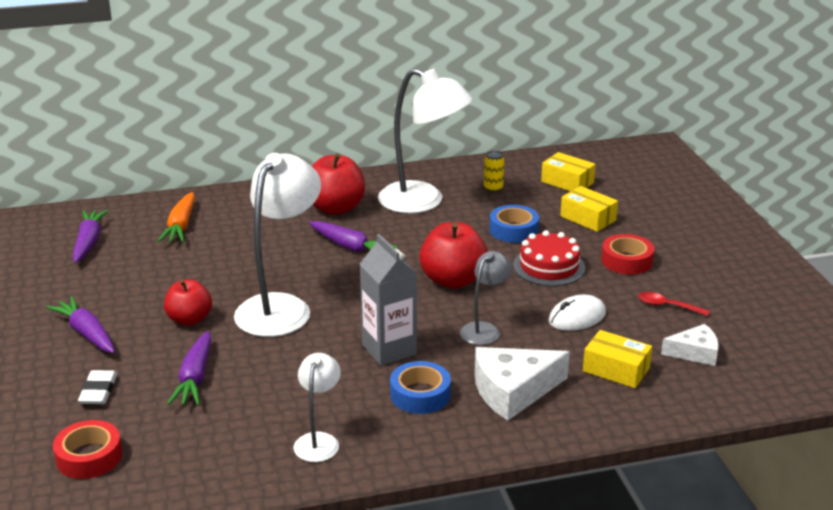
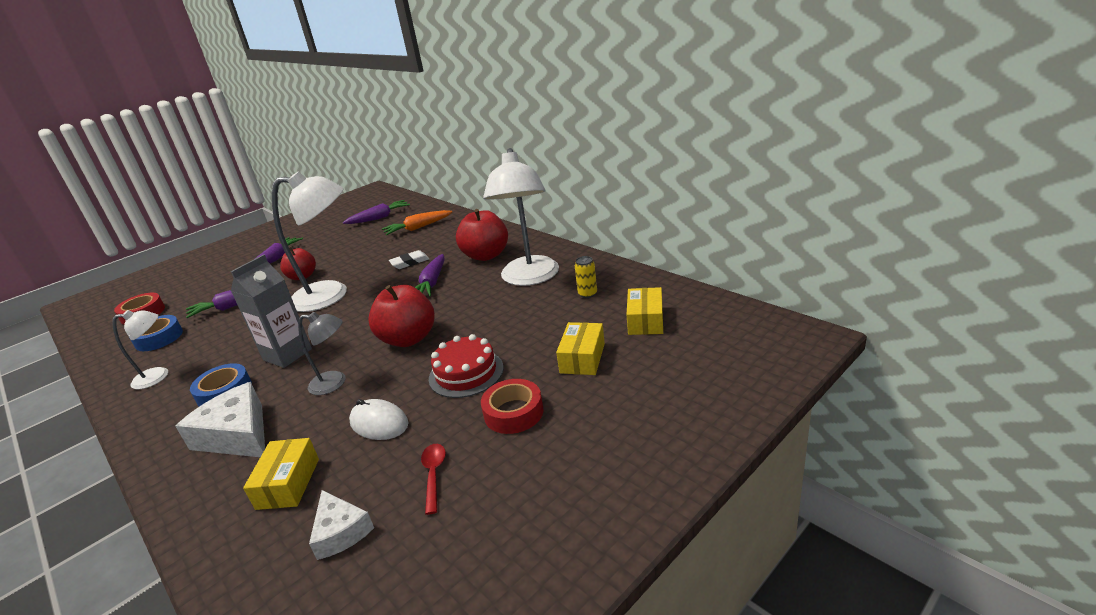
camera: 65 degrees right, 0 degrees up
white eraser [78,370,117,404] -> white eraser moved to [389,250,430,269]
blue tape [490,205,539,243] -> blue tape moved to [130,315,183,351]

